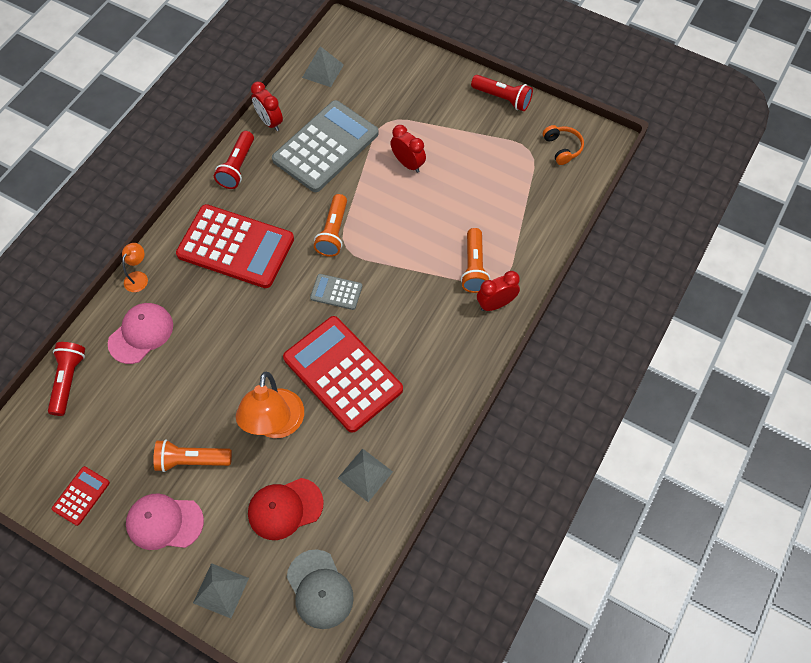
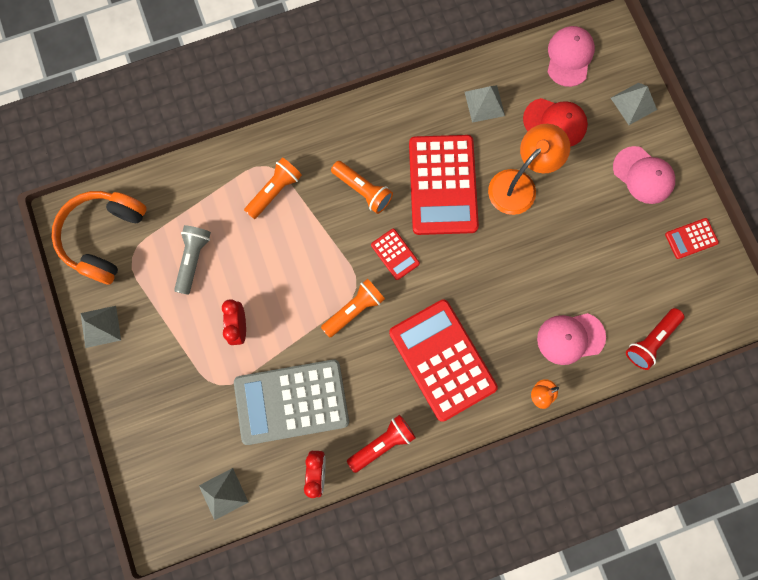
camera: 140 degrees left, 15 degrees up
orange flashlight [153,440,232,472] -> orange flashlight moved to [331,161,393,214]
grey cap [287,549,354,629] -> pink cap [547,26,595,87]
grey calculator [310,274,362,310] -> red calculator [371,229,420,280]
red flashlight [471,75,533,111] -> grey pyramid [81,306,121,348]
red clock [477,271,520,311] -> none
orange headphones [543,125,584,165] -> orange headphones [52,191,146,285], size x2.06
none -> grey flashlight [174,225,211,295]

